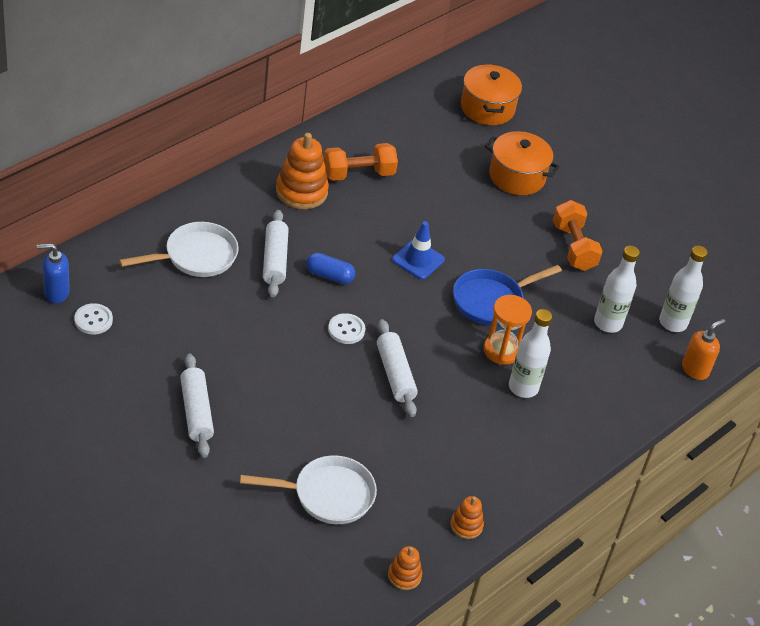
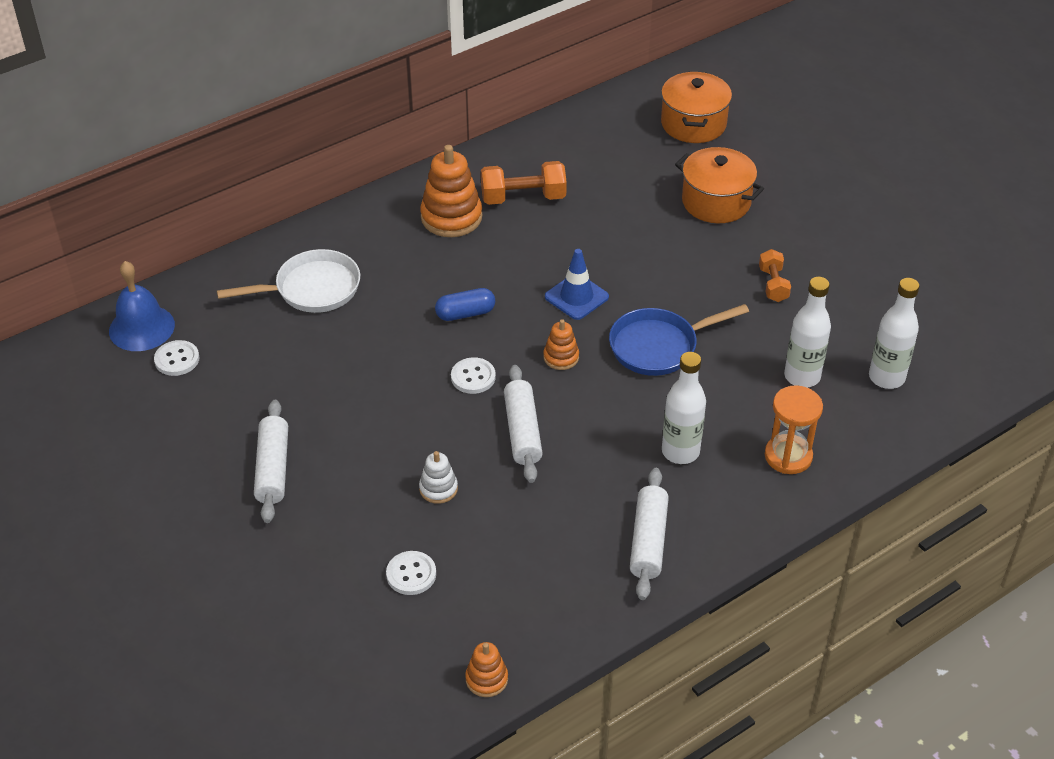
camera: 15 degrees right, 0 degrees up
blue soap dispenser [37,244,70,303] -> blue bell [109,261,175,351]
white pan [240,455,377,524] -> white button [386,551,436,595]
white rolling pin [263,210,289,297] -> white rolling pin moved to [630,468,669,600]
blue capsule [306,253,355,284] -> blue capsule turned 45 degrees counterclockwise [435,288,495,321]
orange stacking toy [450,496,484,539] -> orange stacking toy moved to [543,319,579,370]
orange hourglass [484,295,532,365] -> orange hourglass moved to [765,385,823,474]
orange dumbbell [553,200,603,271] -> orange dumbbell [759,249,791,302], size x0.62
orange soap dispenser [682,319,725,380] -> none
none -> white stacking toy [419,451,458,504]

